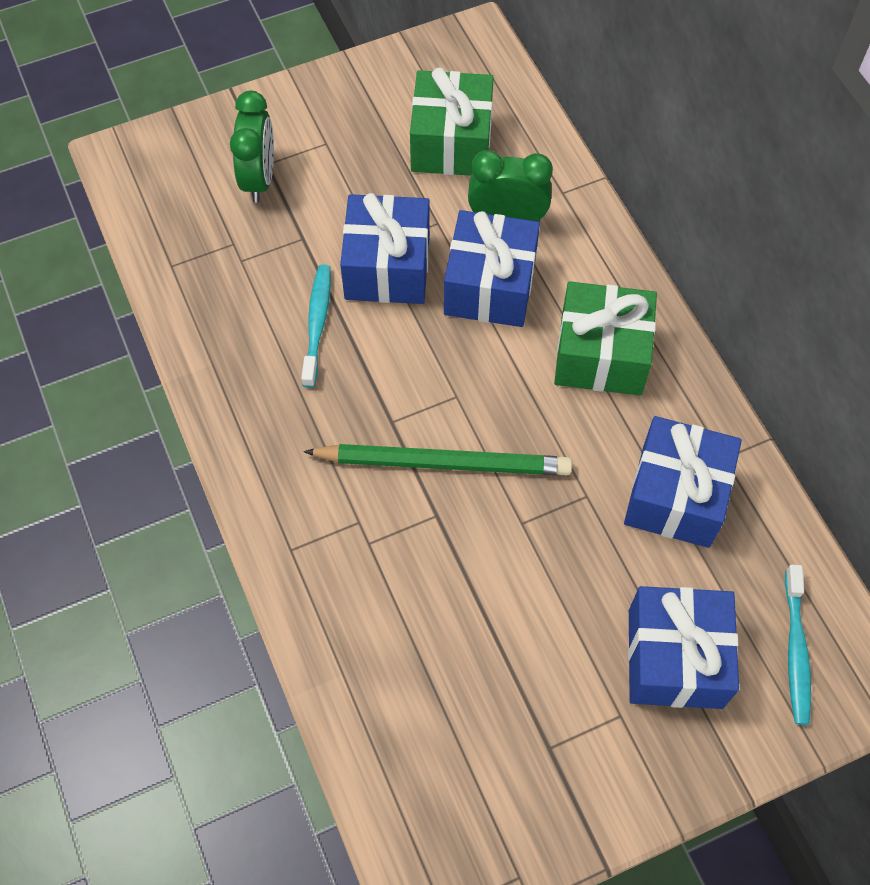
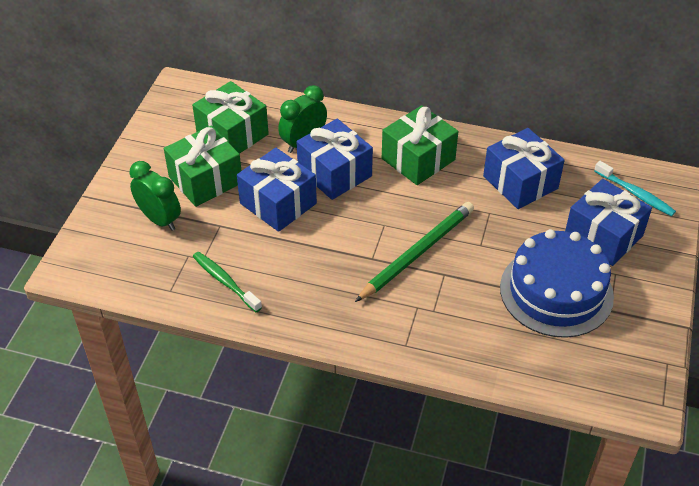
camera: 50 degrees left, 15 degrees down
turquoise toothbrush [301,264,331,388] -> none
none -> green gift [164,125,241,207]
none -> green toothbrush [193,252,262,312]
none -> blue cake [500,229,614,338]

